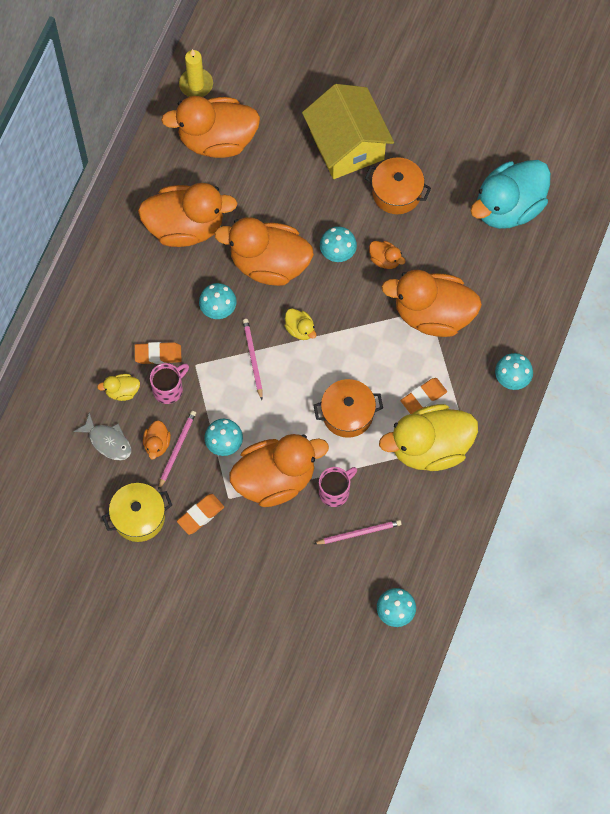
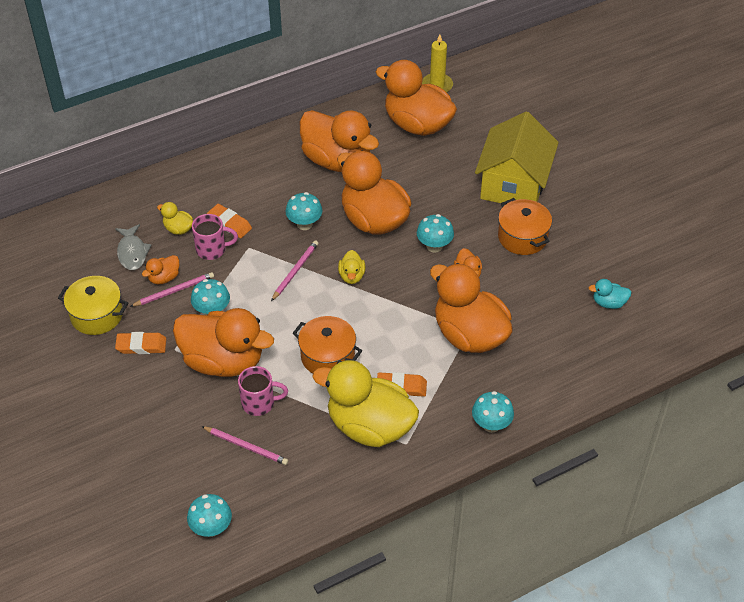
camera: 40 degrees right, 20 degrees down
turquoise duck [471,160,551,229] -> turquoise duck [589,279,632,309], size x0.42

